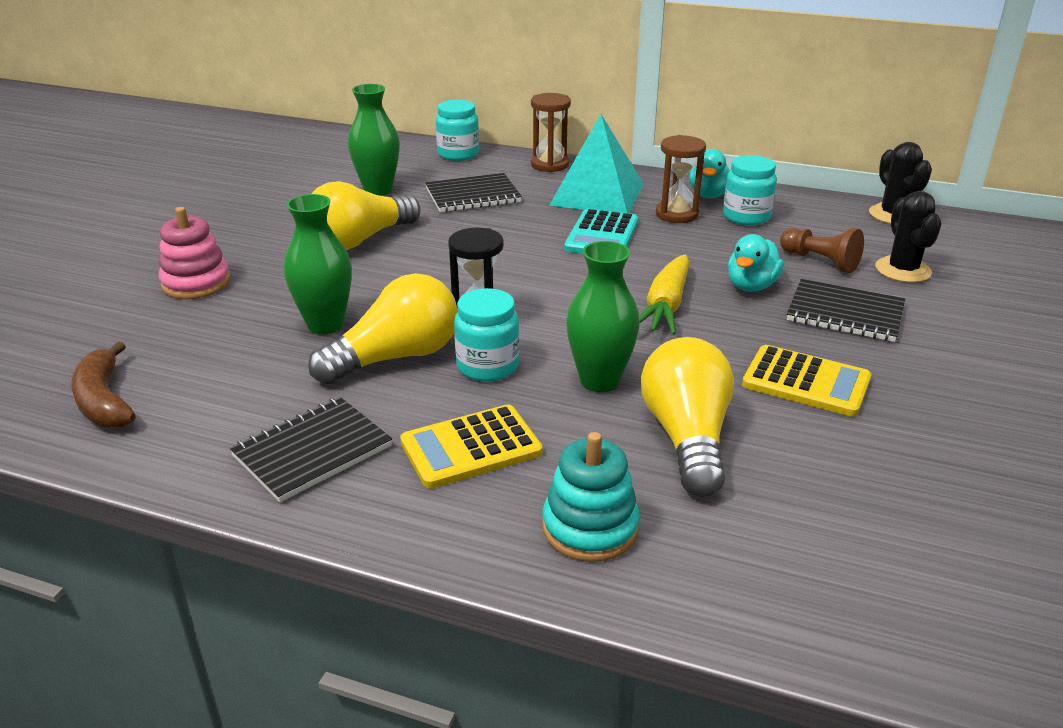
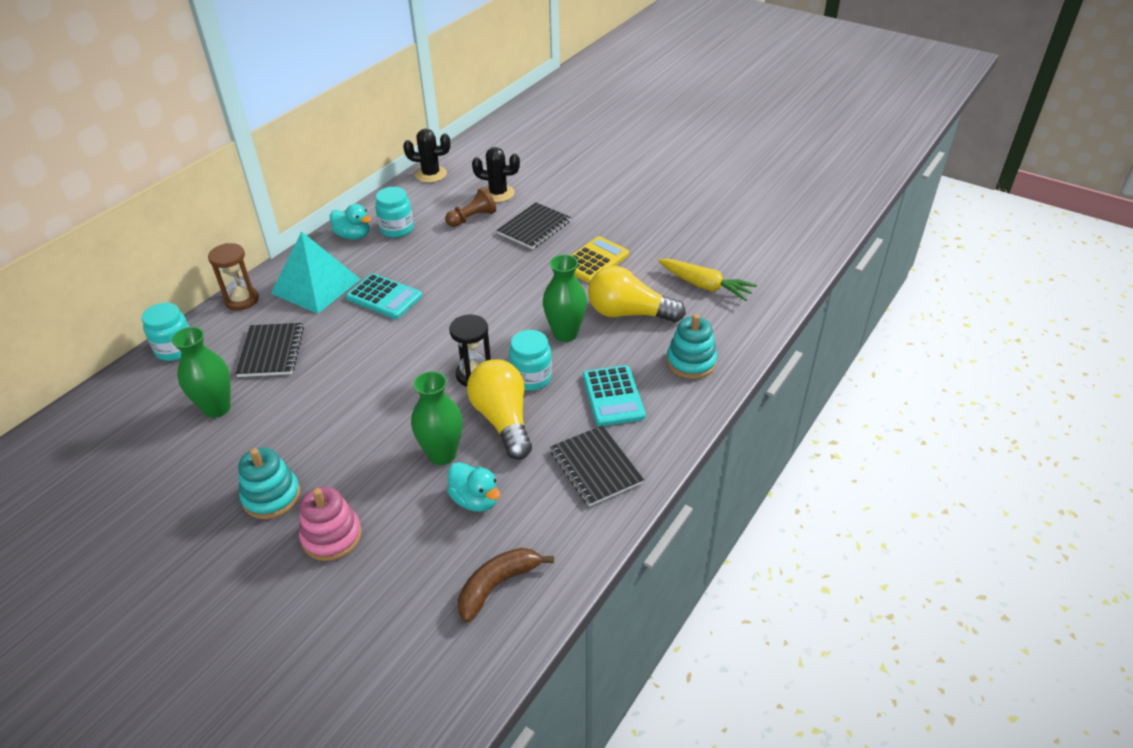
camera: 75 degrees left, 10 degrees up
brown banana [71,341,136,428] -> brown banana turned 150 degrees clockwise [458,548,554,623]
yellow light bulb [311,181,421,250] -> none
yellow calculator [400,404,543,489] -> turquoise calculator [583,365,646,426]
yellow carrot [639,255,689,335] -> yellow carrot moved to [658,259,757,301]
brown hourglass [656,135,706,223] -> none
turquoise duck [728,234,784,292] -> turquoise duck moved to [447,462,501,512]
none -> turquoise stacking toy [238,448,300,519]

